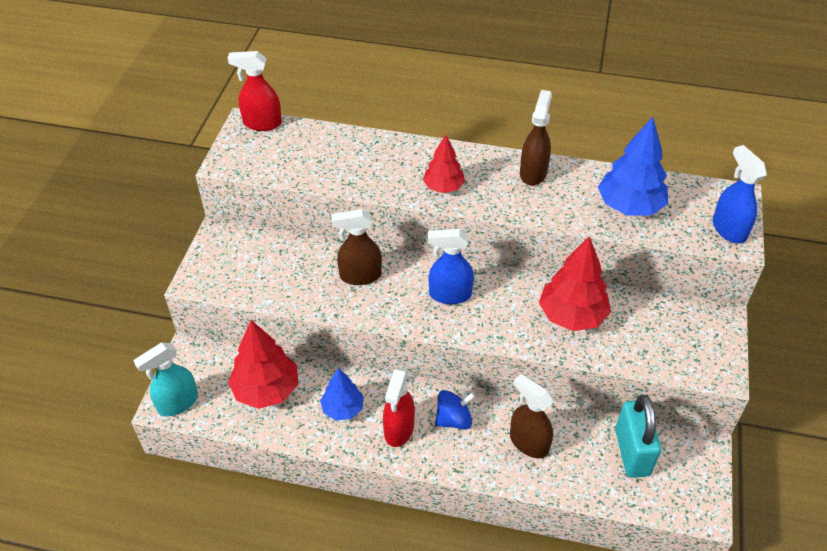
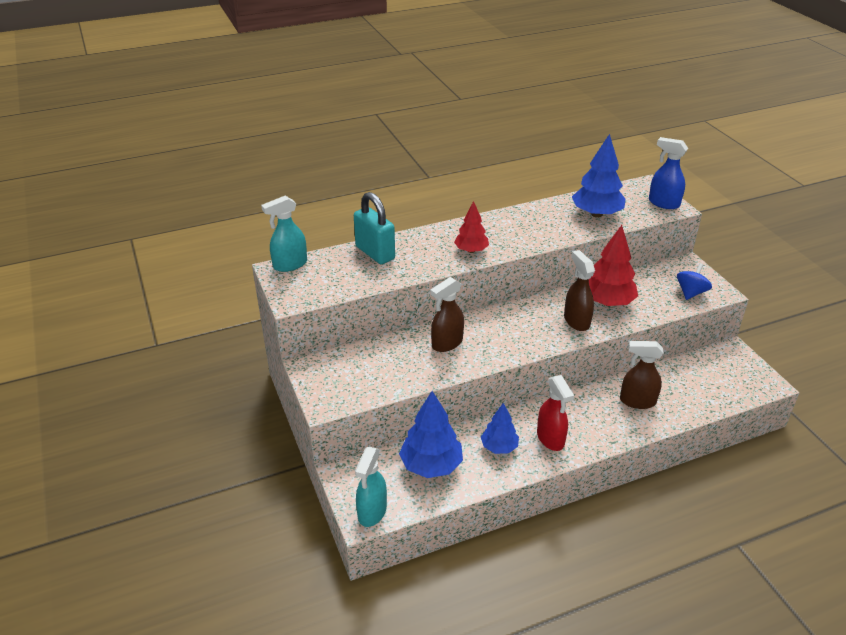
camera: 35 degrees left, 10 degrees down
red spray bottle [228,51,282,131] -> turquoise spray bottle [261,196,307,272]
red tree [228,320,298,409] -> blue tree [399,391,463,478]
blue spray bottle [428,229,474,304] -> none
blue spinning top [435,390,475,430] -> blue spinning top moved to [677,263,712,300]
brown spray bottle [520,90,552,186] -> brown spray bottle moved to [564,250,595,331]
turquoise padlock [615,395,661,478] -> turquoise padlock moved to [354,192,395,264]

